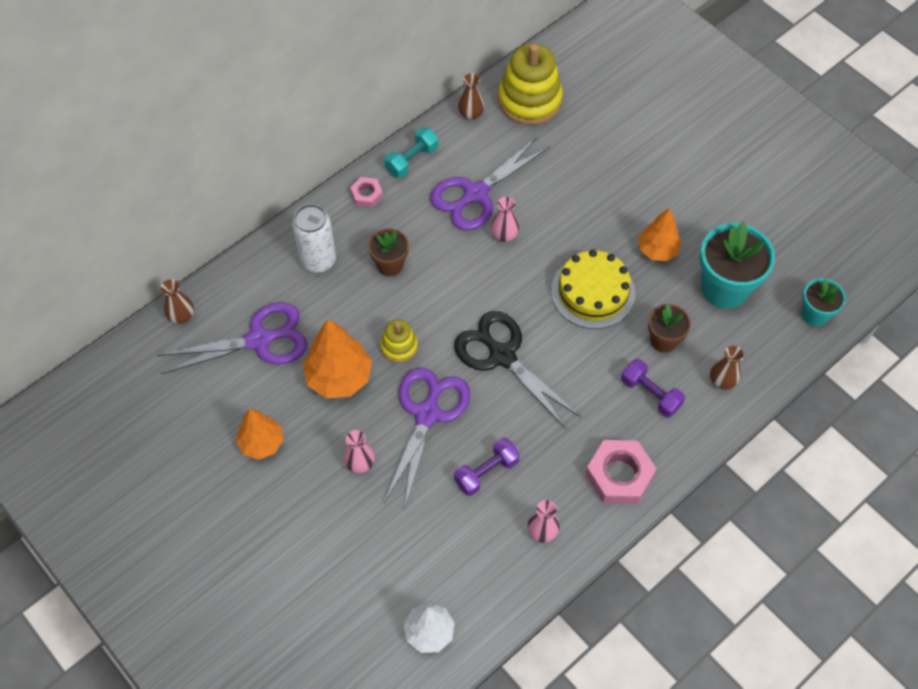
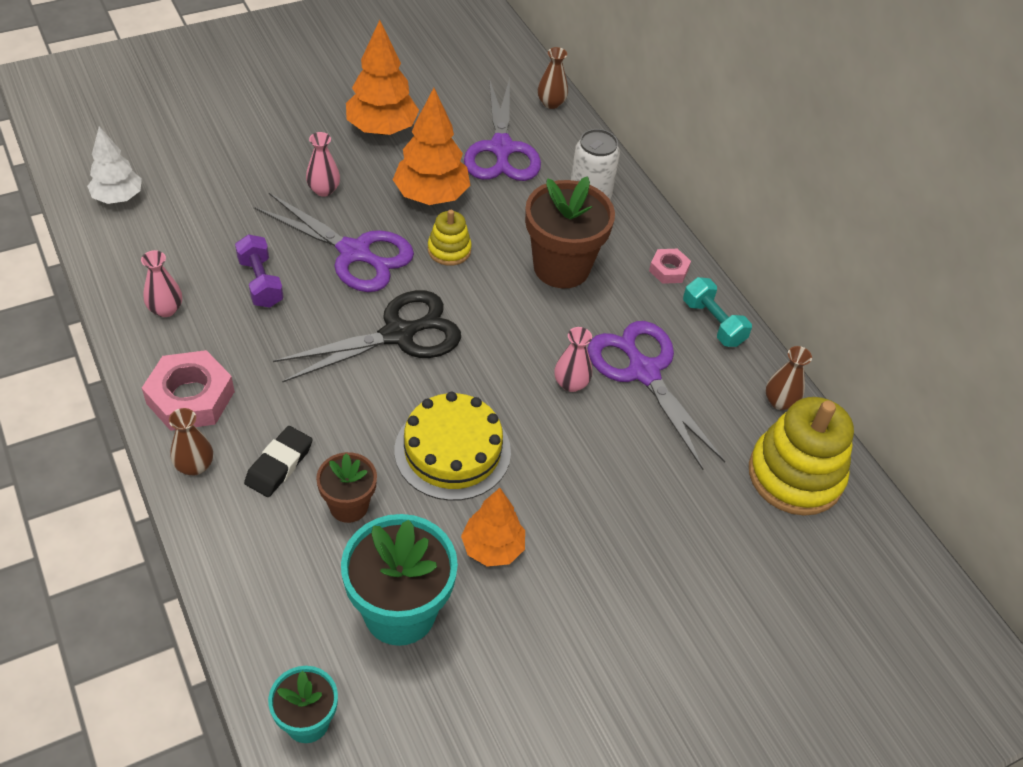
camera: 100 degrees right, 10 degrees down
orange tree [236,409,283,460] -> orange tree [346,20,419,135], size x1.51
brown flower pot [368,228,409,276] -> brown flower pot [525,176,615,288], size x1.76
purple dumbbell [621,359,685,417] -> black eraser [244,426,312,497]
brown vase [710,346,744,390] -> brown vase moved to [169,408,213,475]

